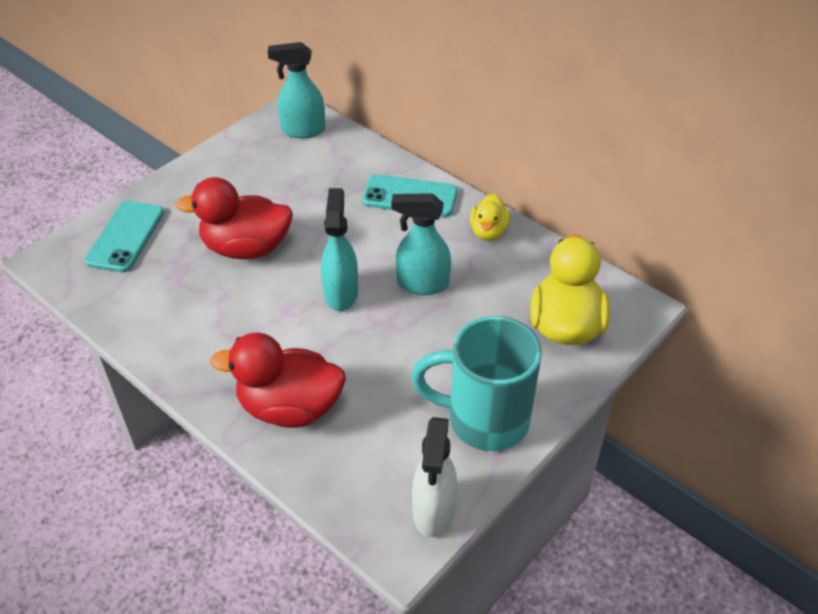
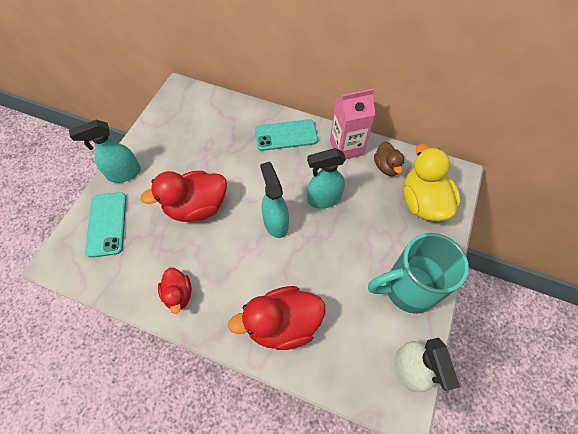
camera: 20 degrees left, 15 degrees up
turquoise spray bottle [268,42,325,138] -> turquoise spray bottle moved to [69,120,141,183]
yellow duck [470,194,510,241] -> pink carton [330,89,375,159]
none -> red duck [158,268,192,314]
none -> brown duck [374,142,404,176]

